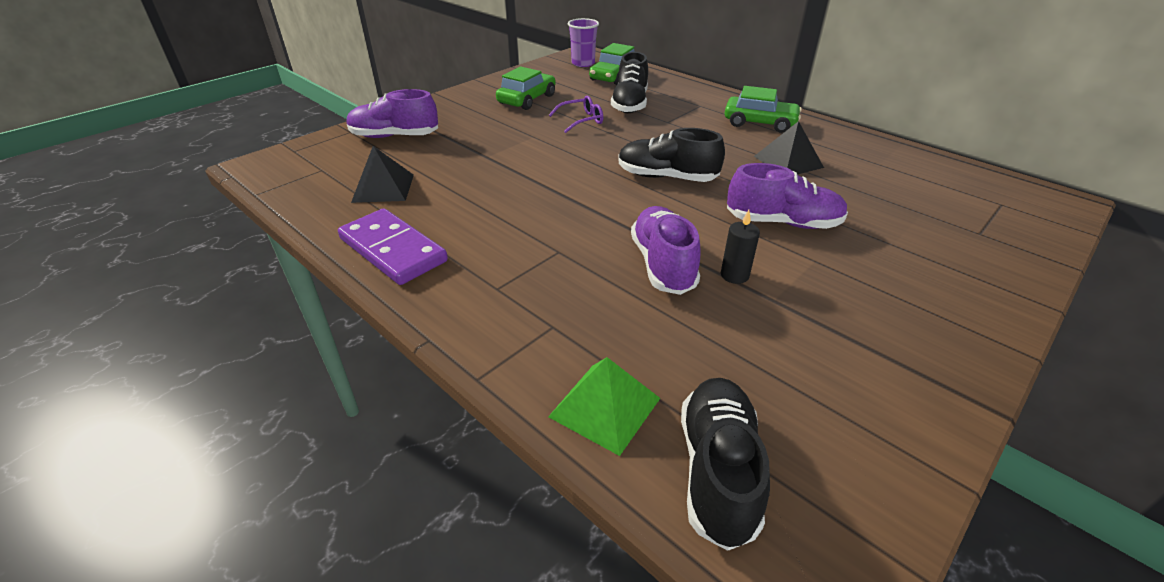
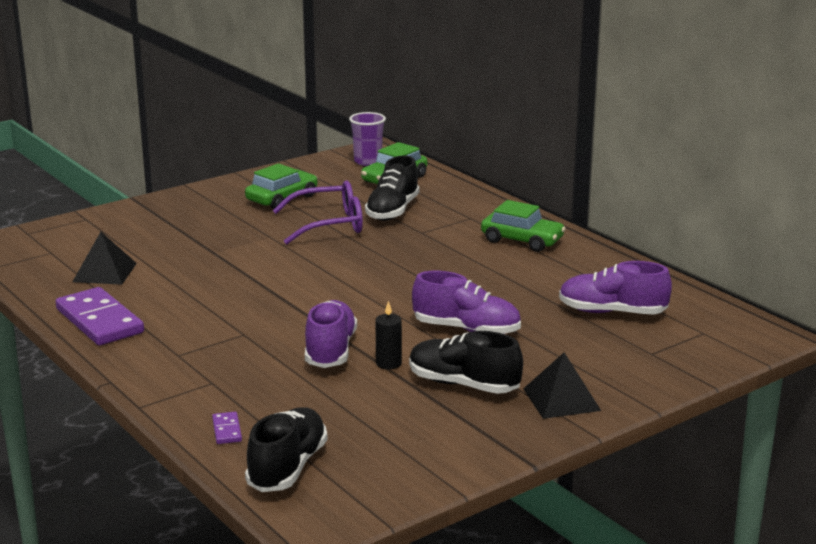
camera: 10 degrees right, 15 degrees down
purple shoe [347,89,438,138] -> purple shoe moved to [559,261,672,315]
green pyramid [548,357,660,456] -> purple domino [212,412,242,444]
purple glasses [549,96,603,133] -> purple glasses [273,180,363,244], size x1.72
black shoe [618,128,725,182] -> black shoe moved to [409,331,523,394]
black pyramid [754,121,824,174] -> black pyramid moved to [523,352,601,419]

